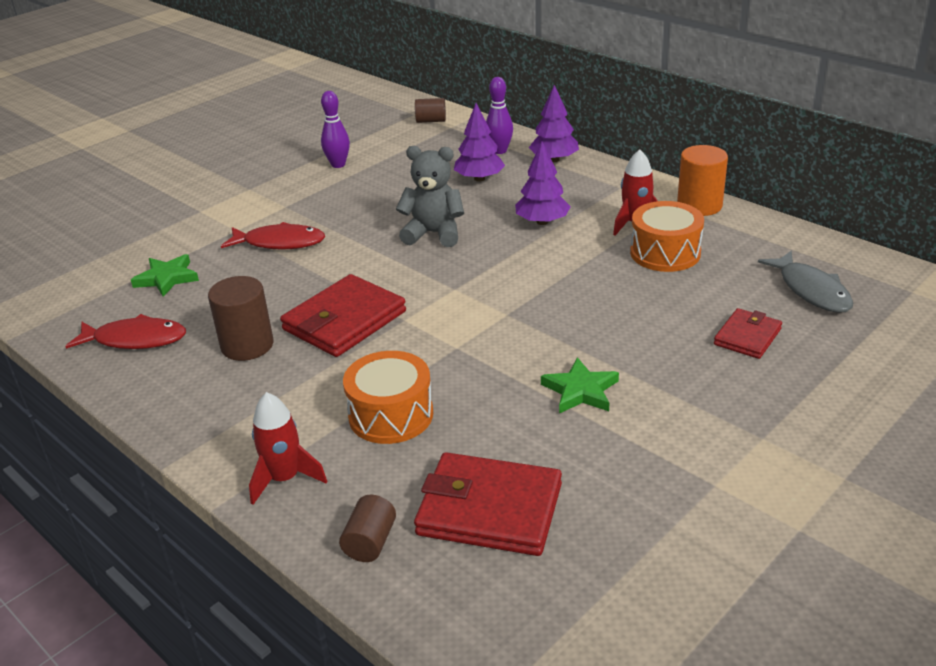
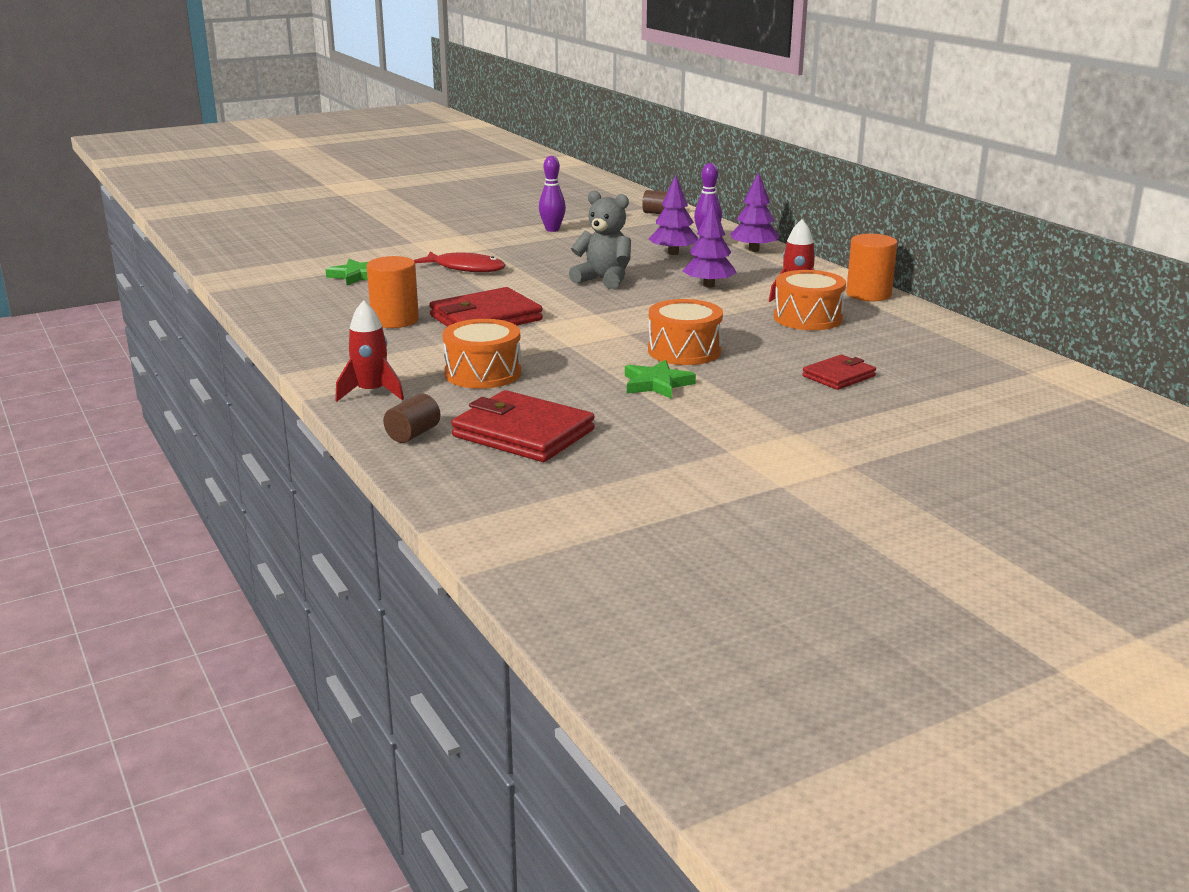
camera: 15 degrees right, 10 degrees down
red fish [65,314,186,349] -> none
brown cylinder [208,276,273,361] -> orange cylinder [367,256,419,328]
grey fish [758,251,853,313] -> none
none -> orange drum [648,299,723,365]

